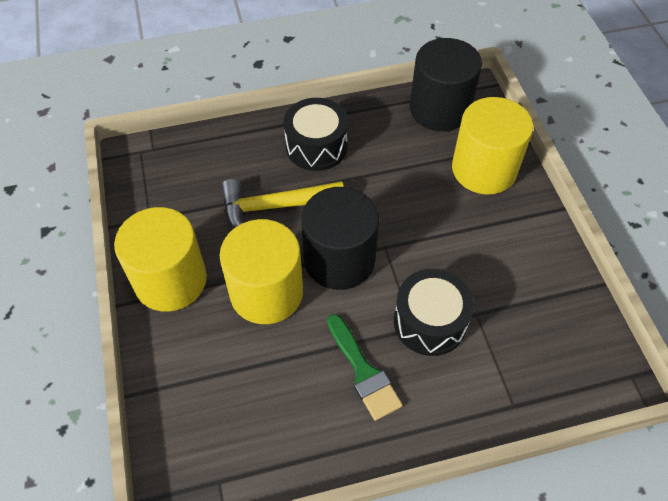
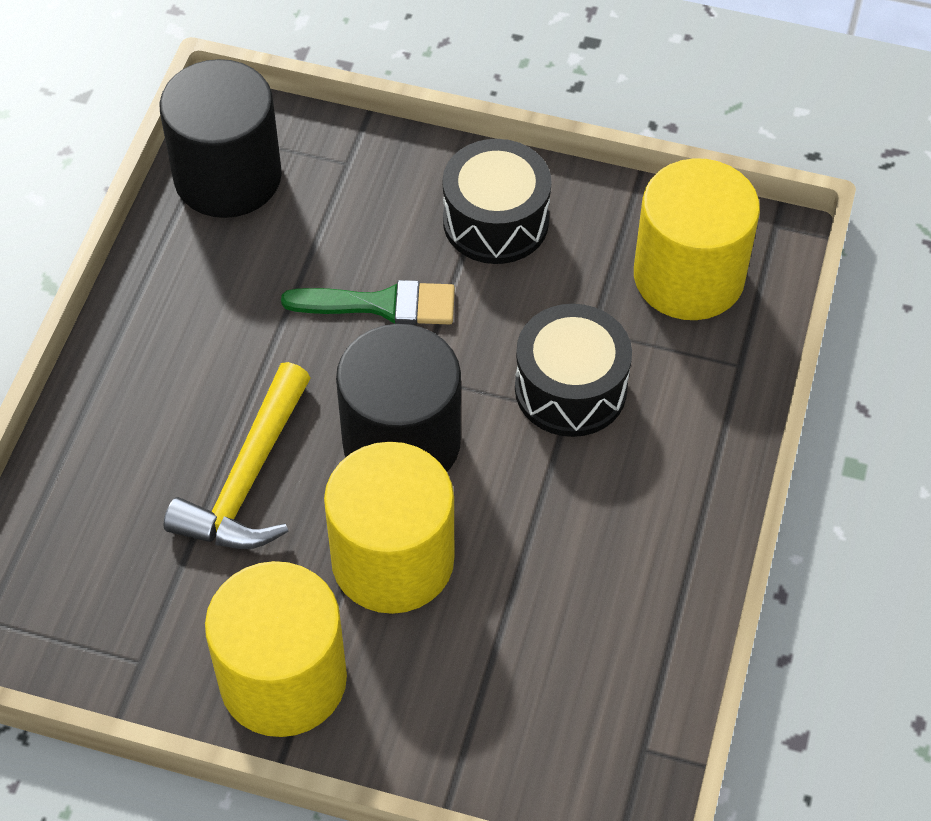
camera: 60 degrees left, 0 degrees up
black drum [284,98,348,171] -> black drum moved to [443,139,552,264]
green brush [327,314,403,421] -> green brush moved to [281,280,455,325]
yellow cylinder [452,97,533,194] -> yellow cylinder moved to [634,158,760,320]

